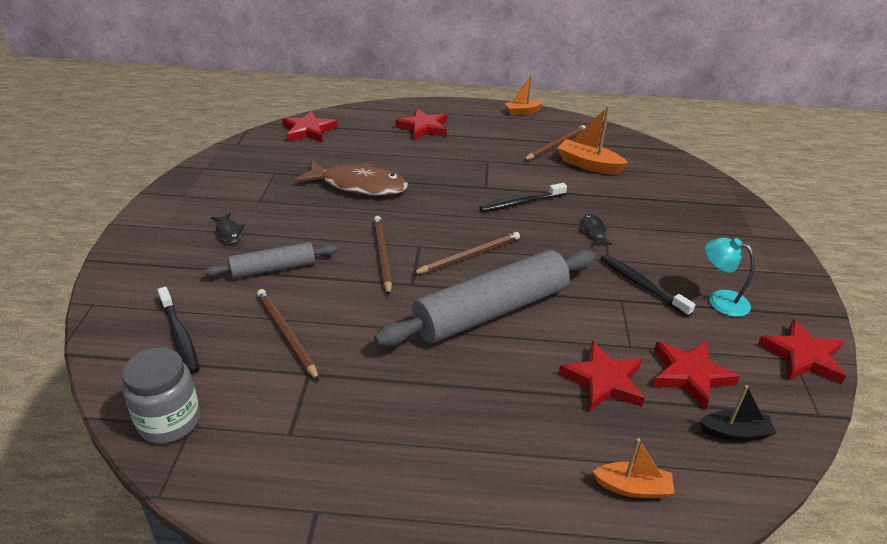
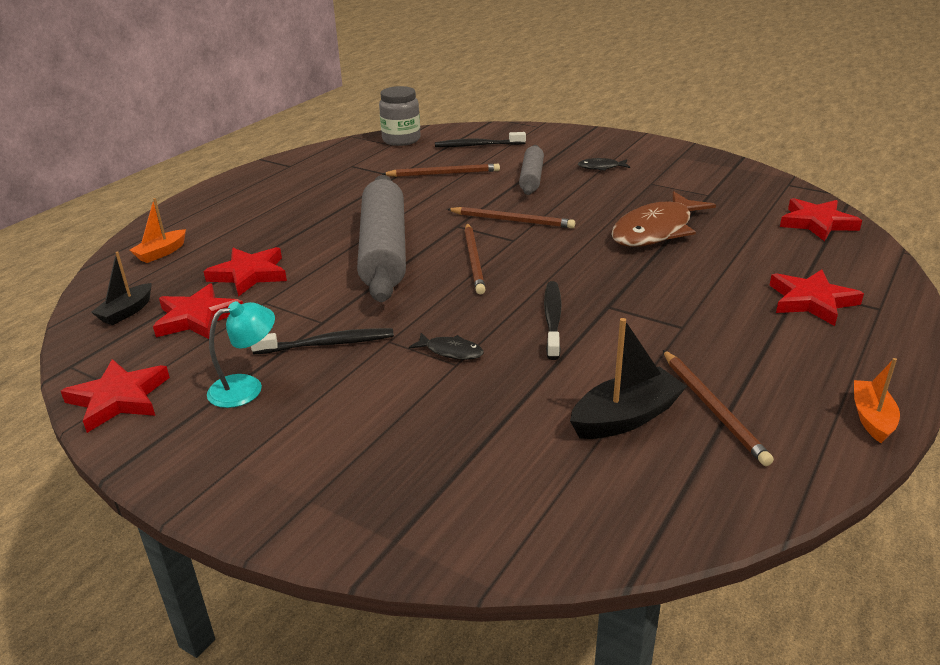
camera: 120 degrees right, 5 degrees down
orange boat [557,106,628,175] -> black boat [570,318,687,439]

